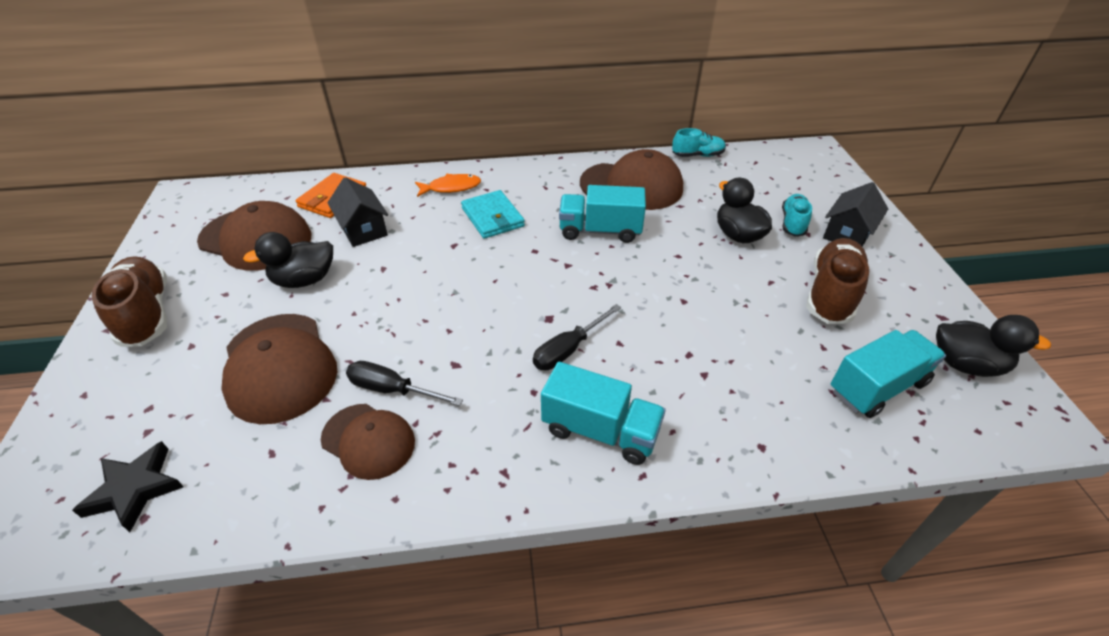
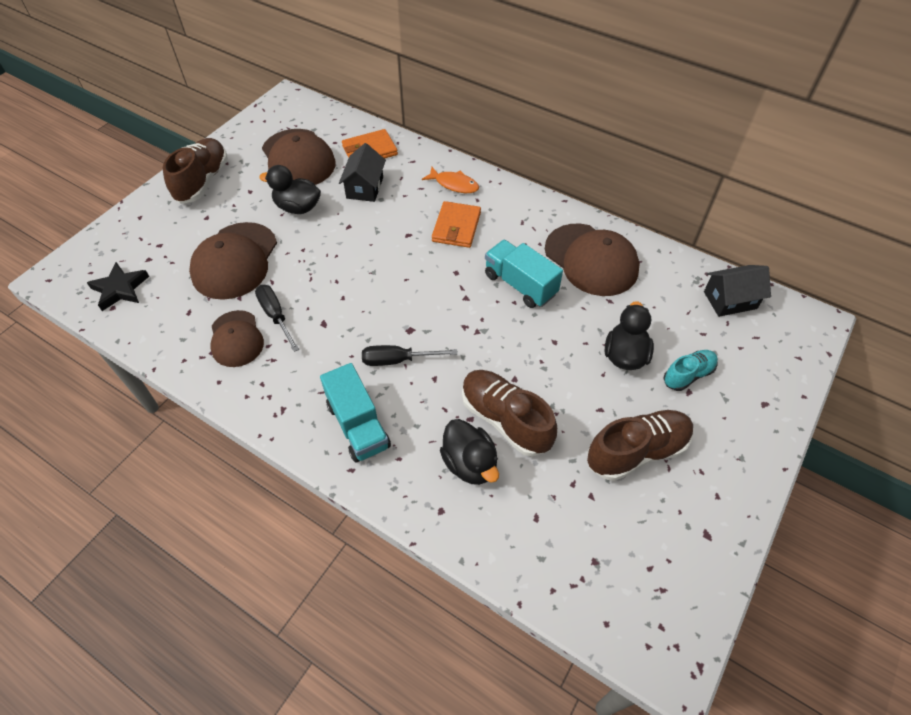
camera: 40 degrees right, 10 degrees up
turquoise wallet [461,190,525,239] -> orange wallet [432,201,481,248]
turquoise shoe [672,128,726,157] -> none
black house [823,182,888,246] -> black house moved to [704,265,771,317]
turquoise truck [831,330,946,418] -> none
black duck [936,315,1051,377] -> black duck moved to [440,419,499,485]
none -> brown shoe [462,370,557,457]

